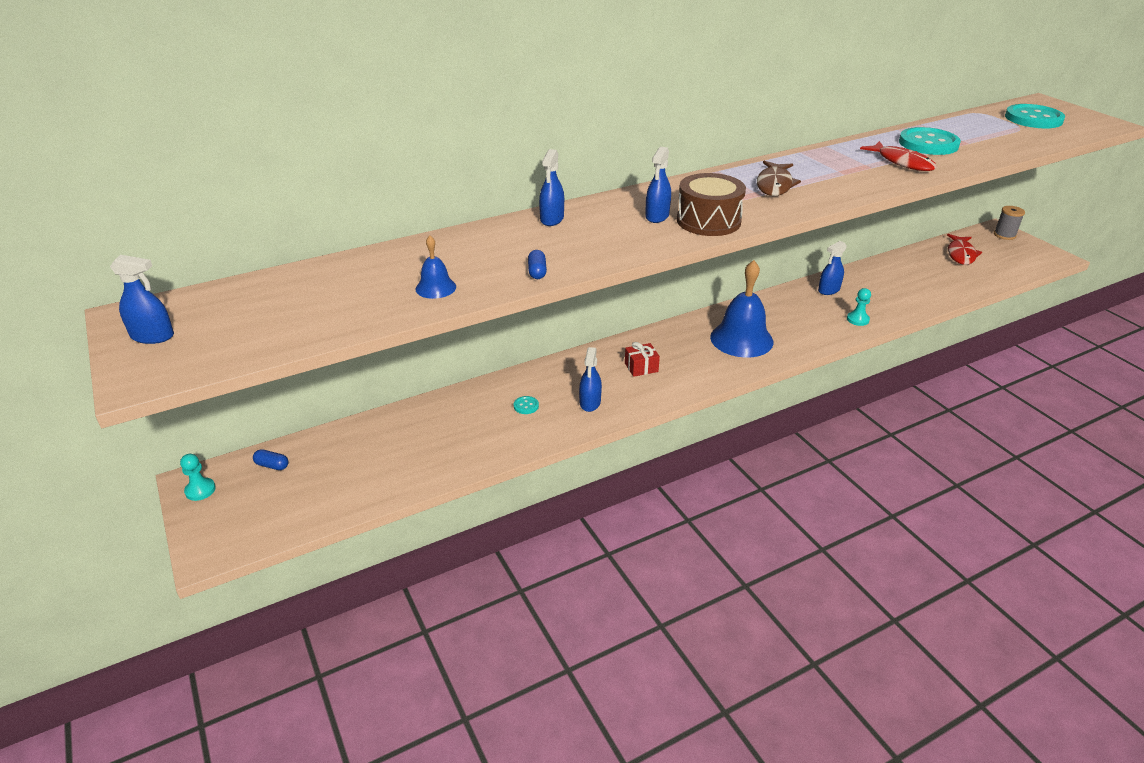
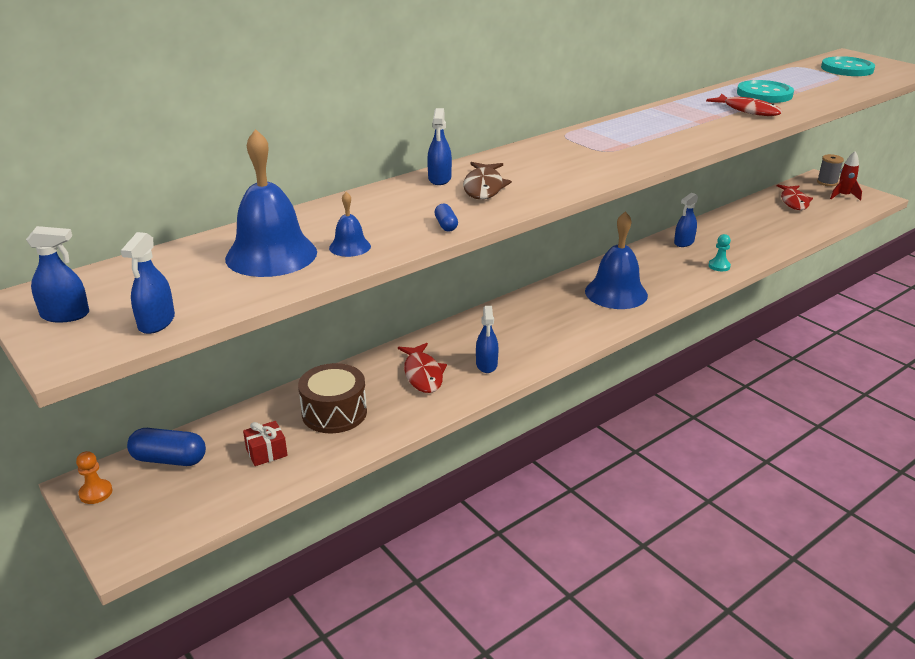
camera: 10 degrees left, 5 degrees down
turquoise pawn [180,454,216,501] -> orange pawn [76,451,112,504]
blue capsule [253,449,289,470] -> blue capsule [127,428,206,466], size x1.92
turquoise button [514,396,539,414] -> red fish [398,343,447,393]
red gift [625,342,660,377] -> red gift moved to [243,421,288,466]
blue spray bottle [645,147,671,223] -> blue spray bottle moved to [121,232,175,334]
brown drum [677,173,746,236] -> brown drum moved to [298,363,367,433]
brown fish [757,161,801,196] -> brown fish moved to [463,162,512,200]
none -> blue bell [225,129,317,277]
none -> red rocket [830,151,862,201]

